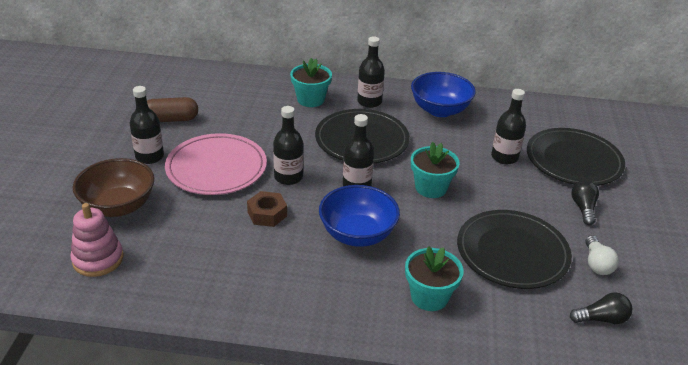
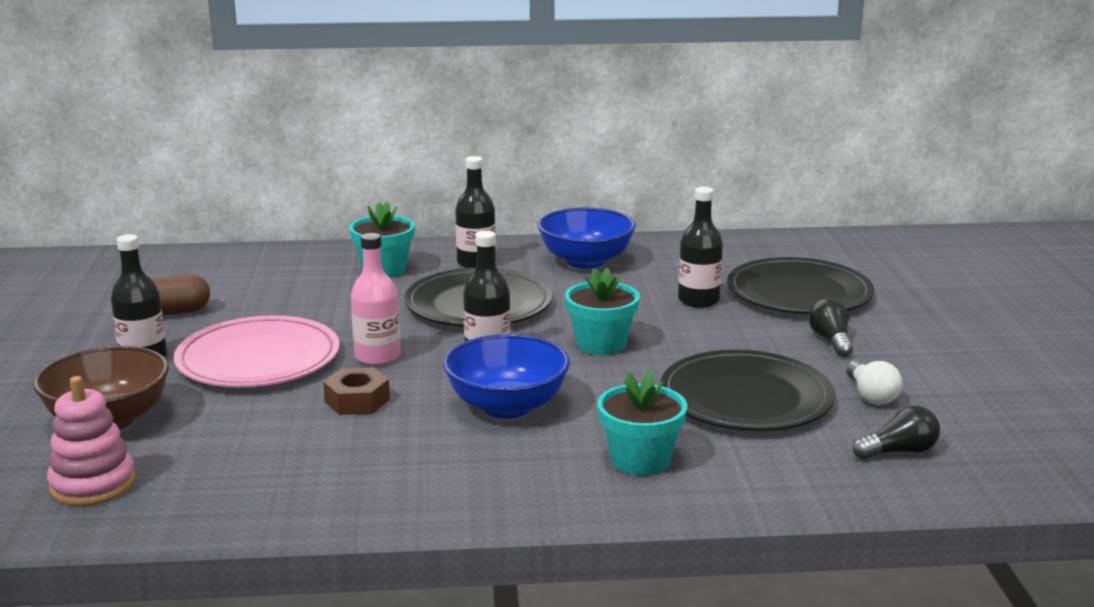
camera: 10 degrees left, 15 degrees down
black bottle [273,106,303,185] -> pink bottle [351,233,401,366]

